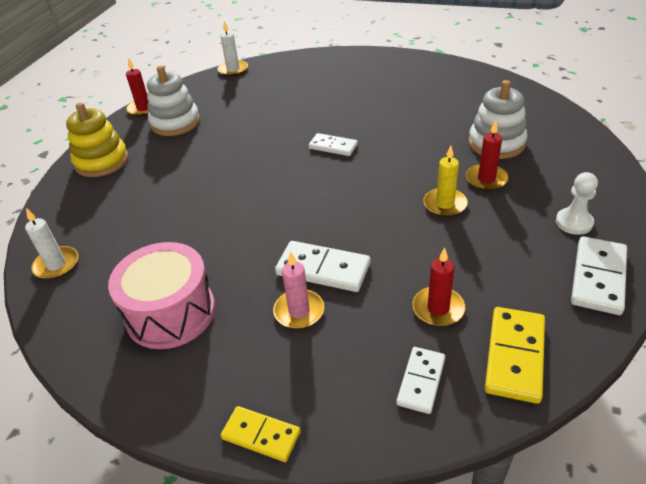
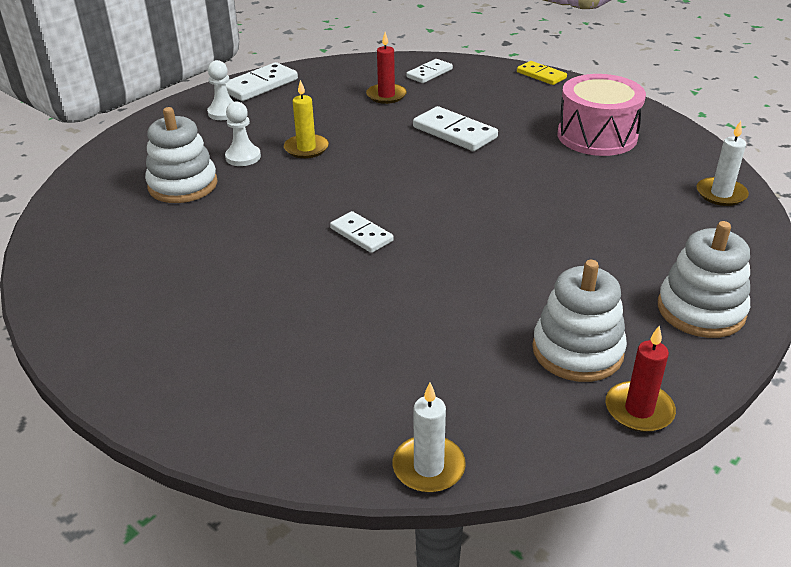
camera: 160 degrees left, 5 degrees down
yellow stacking toy [66,102,128,177] -> white stacking toy [658,221,750,338]
pink candle [273,251,324,329] -> none
red candle [466,120,509,191] -> white pawn [225,101,261,166]
yellow domino [485,307,545,404] -> none

